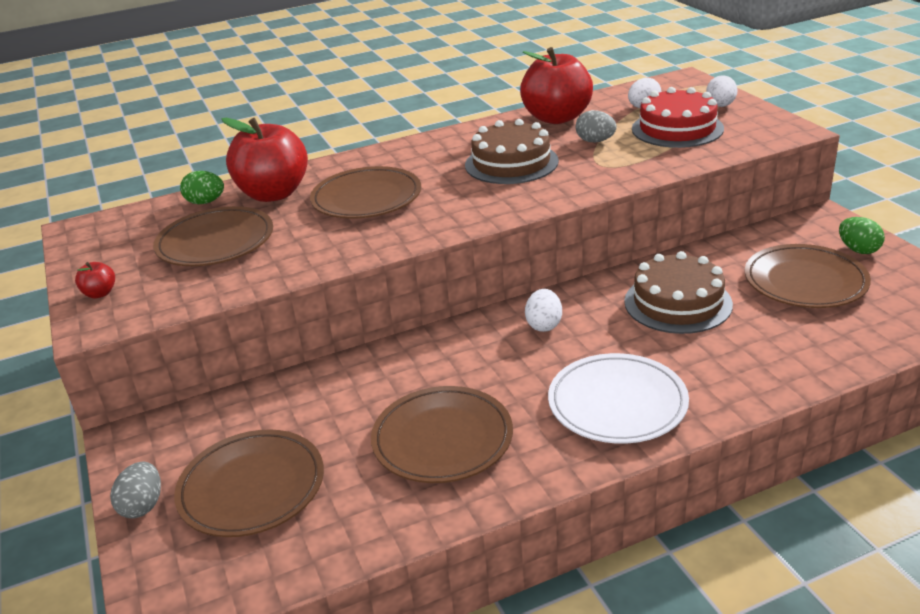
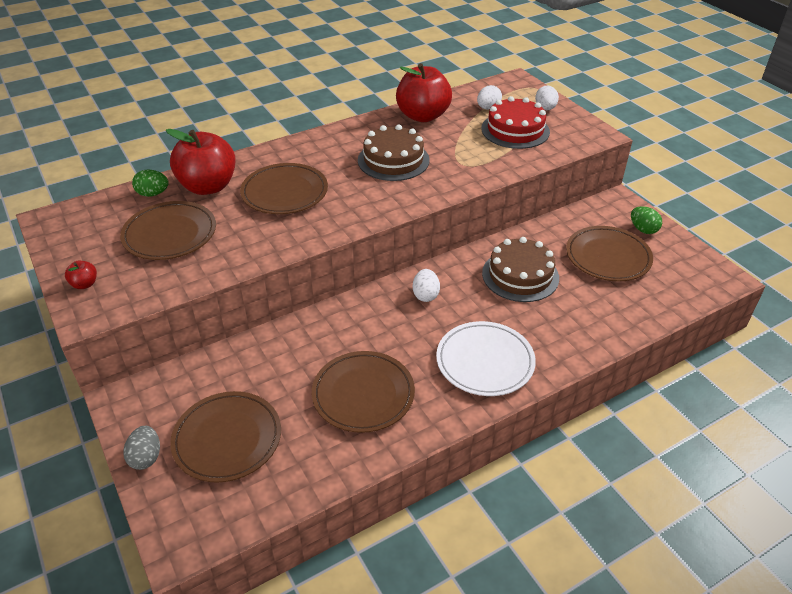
camera: 10 degrees left, 10 degrees up
grey egg [576,110,617,142] -> none

